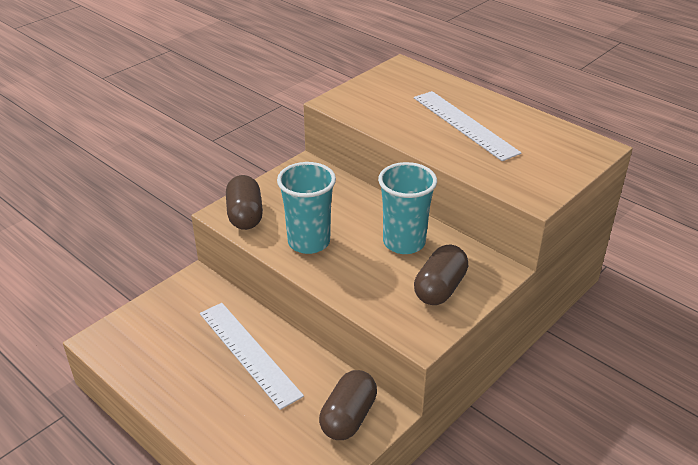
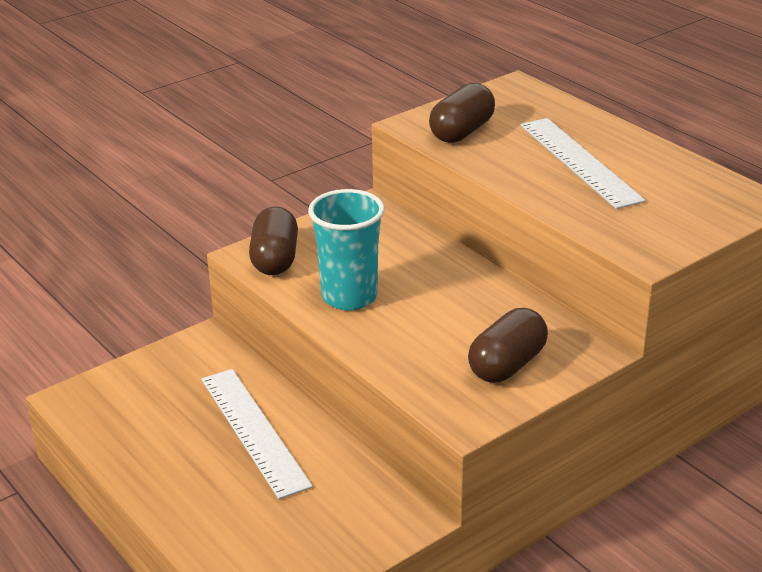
camera: 10 degrees right, 5 degrees down
brown capsule [319,370,377,440] -> brown capsule moved to [429,83,495,143]
turquoise cup [378,162,437,254] -> none

